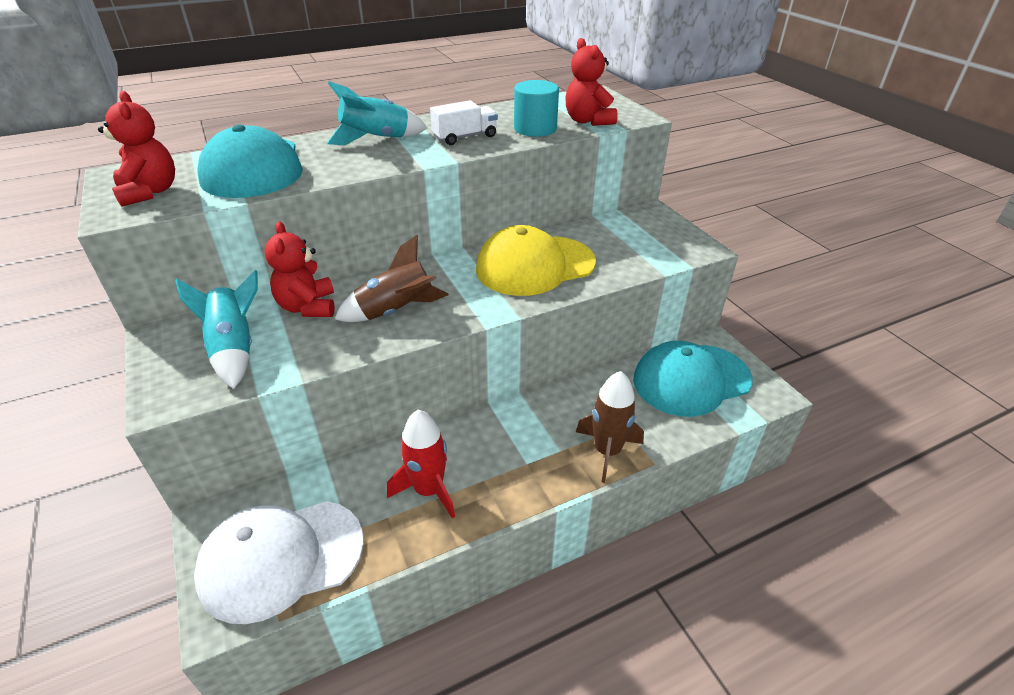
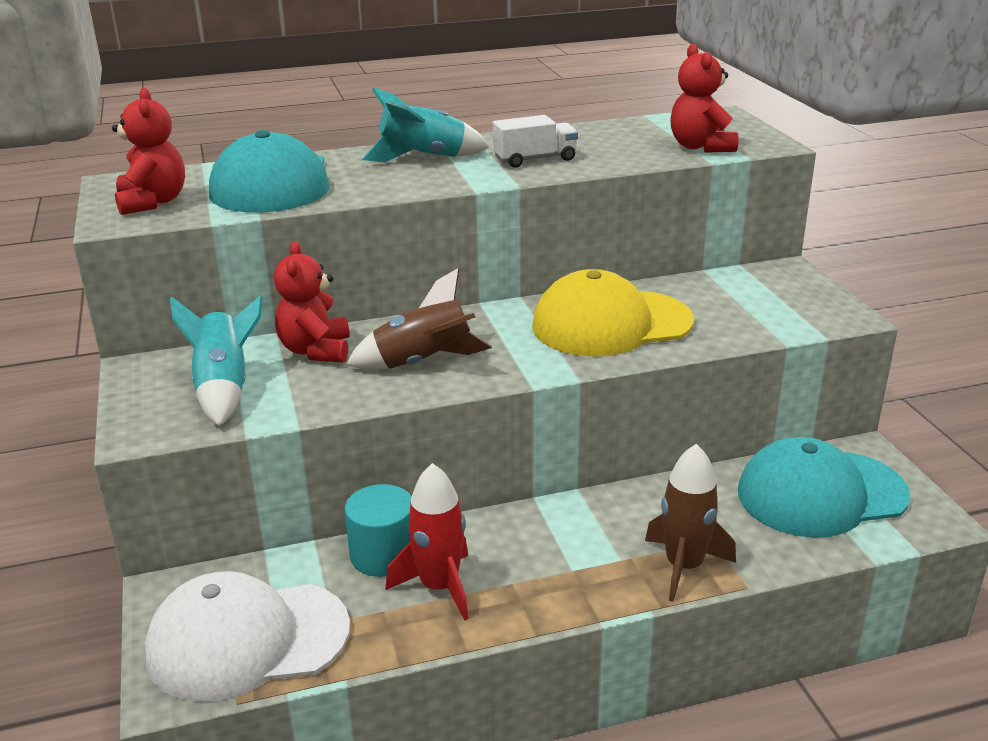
camera: 10 degrees right, 10 degrees down
turquoise cylinder [514,80,559,137] -> turquoise cylinder moved to [345,484,412,577]

